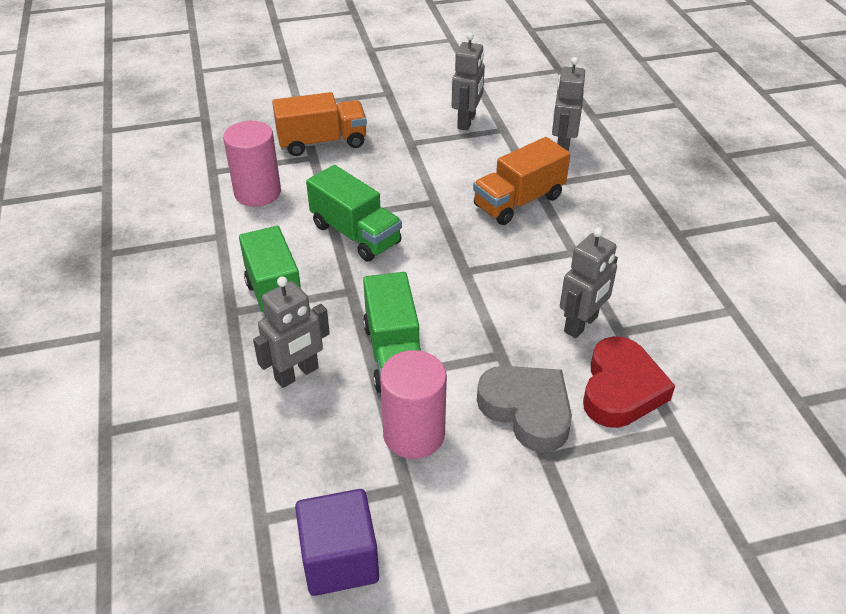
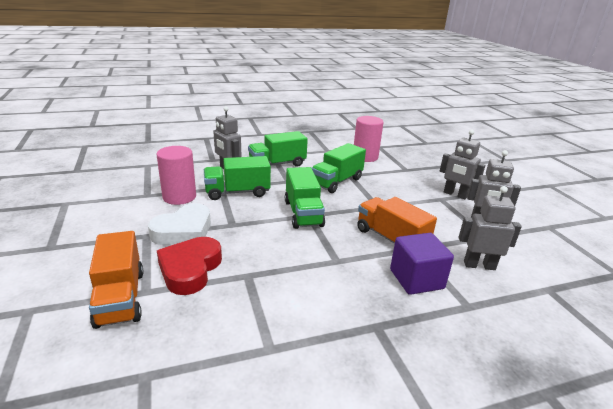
camera: 85 degrees right, 15 degrees down
orange truck [272,92,367,156] -> orange truck moved to [89,231,143,329]
purple cube [295,489,379,596] -> purple cube moved to [390,233,454,295]
grey heart [477,366,572,452] -> white heart [148,203,211,245]
grey robot [560,227,618,338] -> grey robot moved to [440,130,485,199]
red heart [583,336,675,428] -> red heart turned 90 degrees clockwise [157,237,222,295]
none -> green truck [285,167,325,229]

